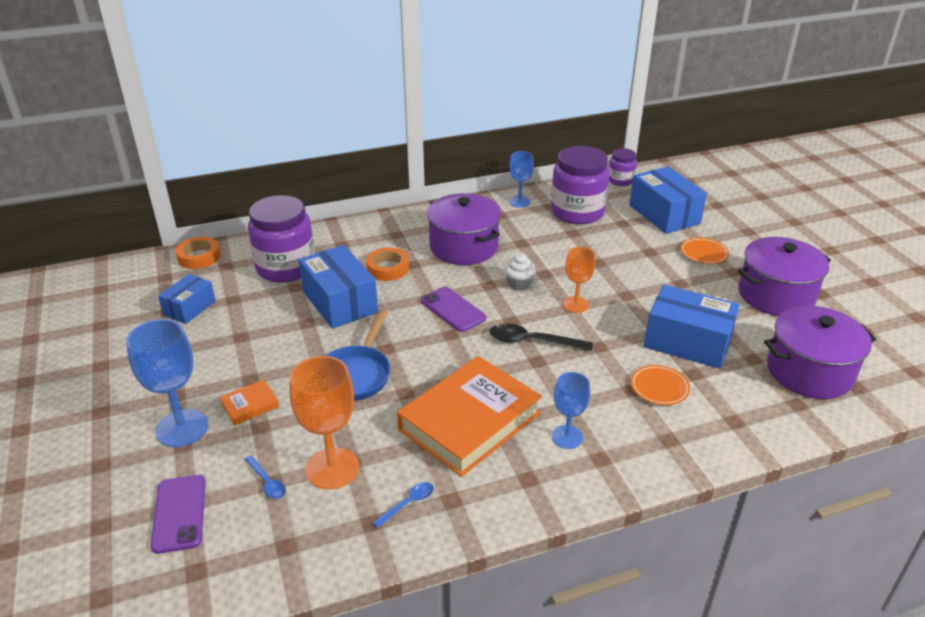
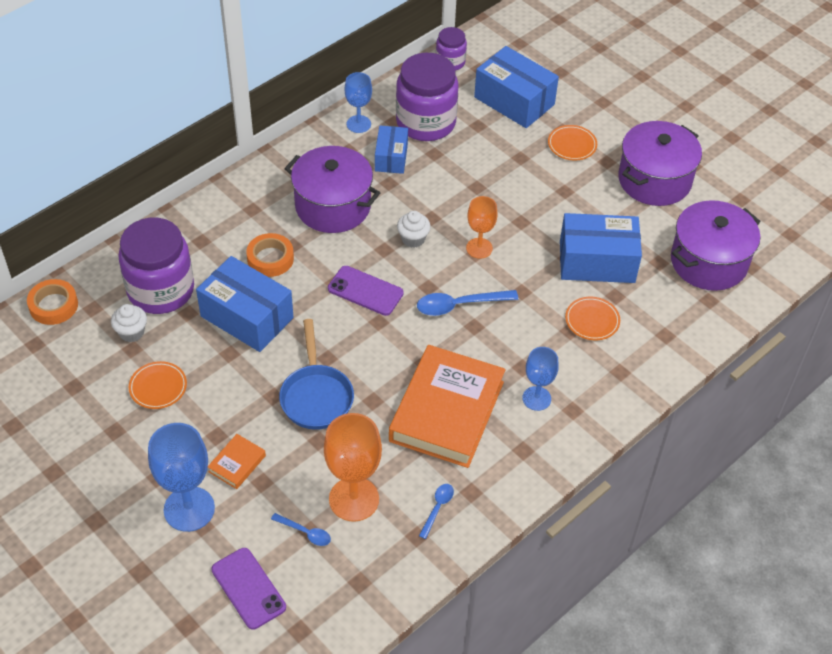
camera: 25 degrees left, 15 degrees up
blue box [158,274,216,324] -> blue box moved to [375,125,408,174]
black spoon [490,323,593,351] -> blue spoon [417,290,519,316]
none -> white cupcake [111,304,147,342]
none -> orange plate [129,361,187,409]

